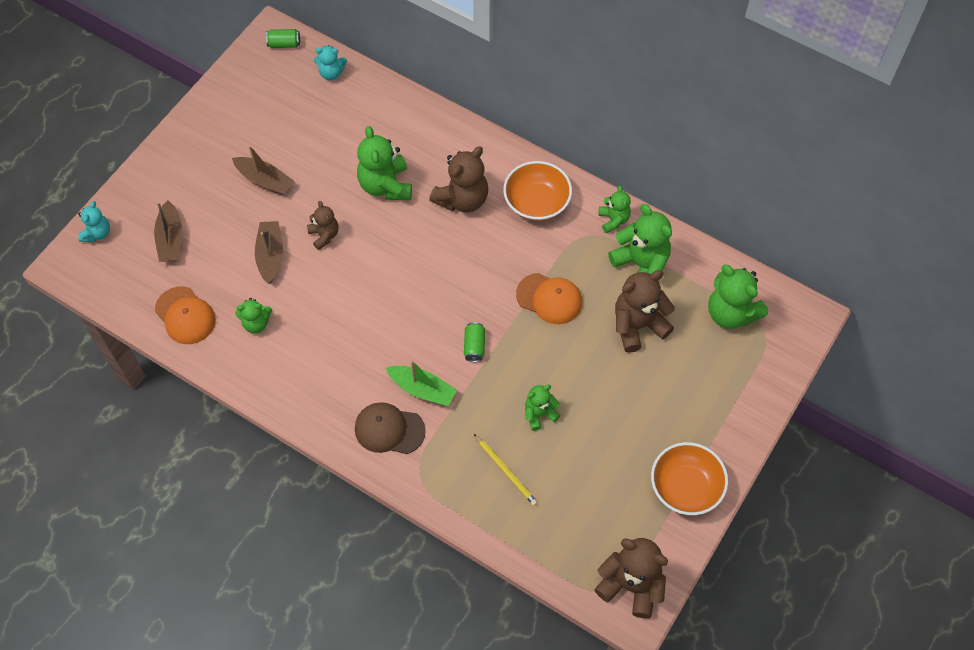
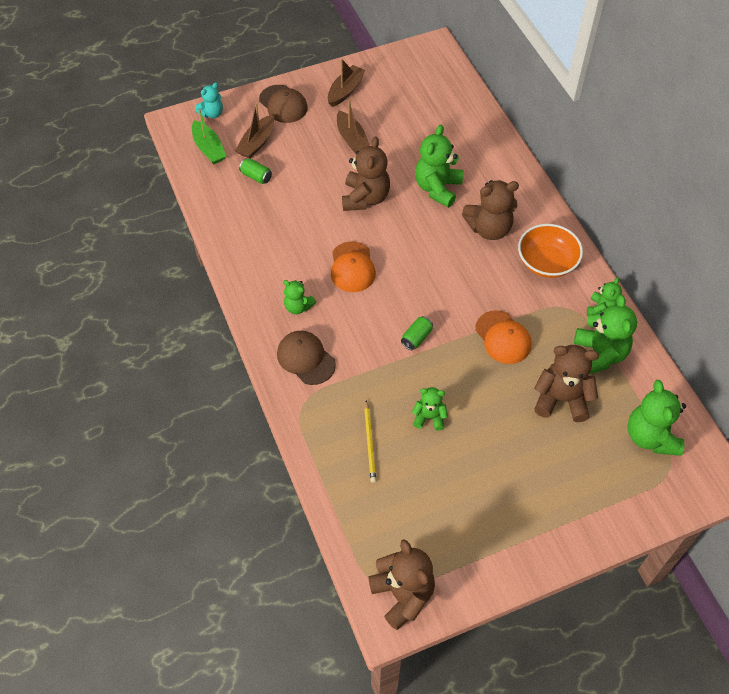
camera: 35 degrees right, 5 degrees down
orange cap [155,286,216,344] -> orange cap moved to [331,241,376,292]
green teddy bear [235,298,272,333] -> green teddy bear moved to [283,280,316,314]
brown boat [255,221,283,284] -> brown boat moved to [328,58,366,107]
green can [266,29,300,48] -> green can moved to [239,158,272,184]
brown teddy bear [307,201,339,250] -> brown teddy bear [342,137,390,211], size x1.75
turquoise teddy bear [314,45,347,80] -> none
green boat [386,360,457,406] -> green boat moved to [192,109,226,164]
orange bowl [651,442,728,515] -> none
none -> brown cap [259,85,308,123]

